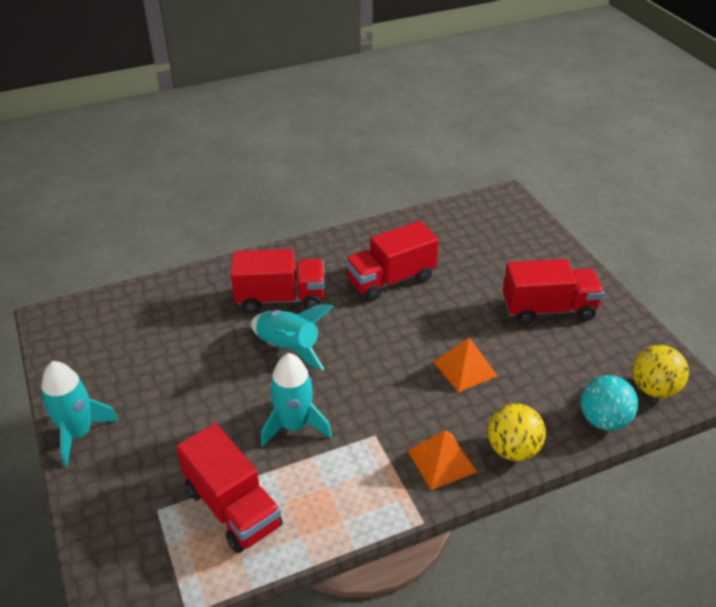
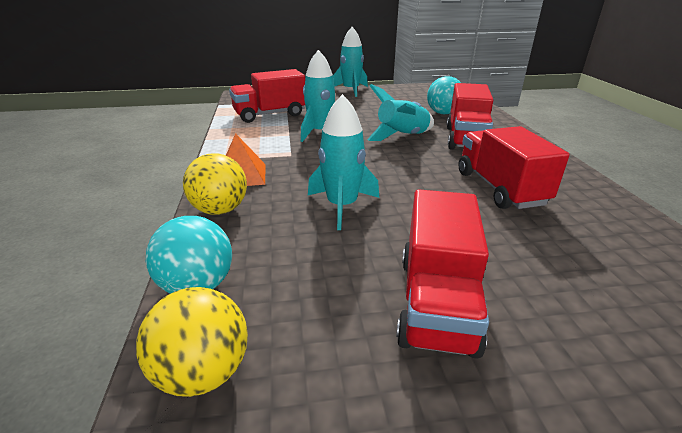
camera: 105 degrees right, 10 degrees down
orange pyramid [434,337,498,393] -> turquoise rocket [308,94,379,230]
none -> turquoise ball [427,76,461,114]

